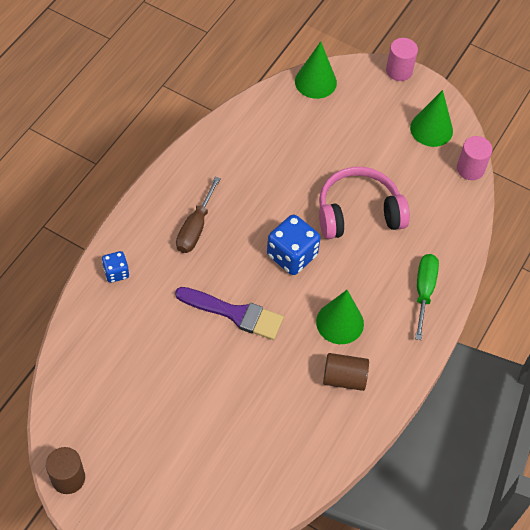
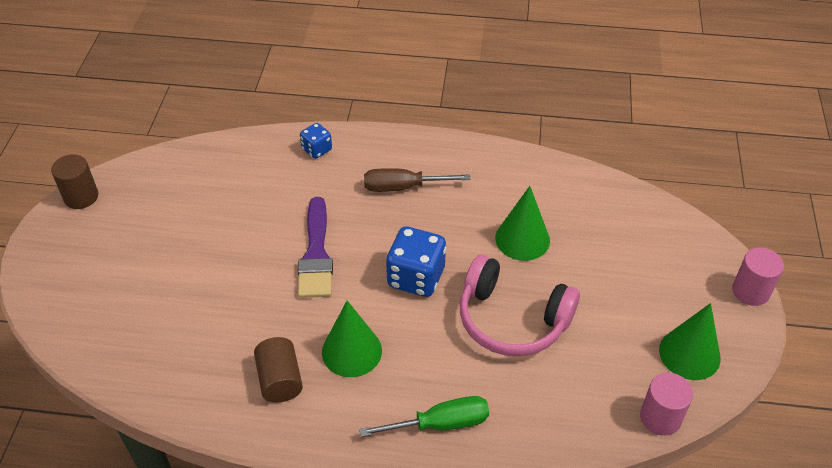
camera: 70 degrees right, 10 degrees down
green cone [295,41,337,99] -> green cone moved to [495,186,550,261]
pink headphones [319,167,410,239] -> pink headphones turned 150 degrees clockwise [460,255,580,356]

